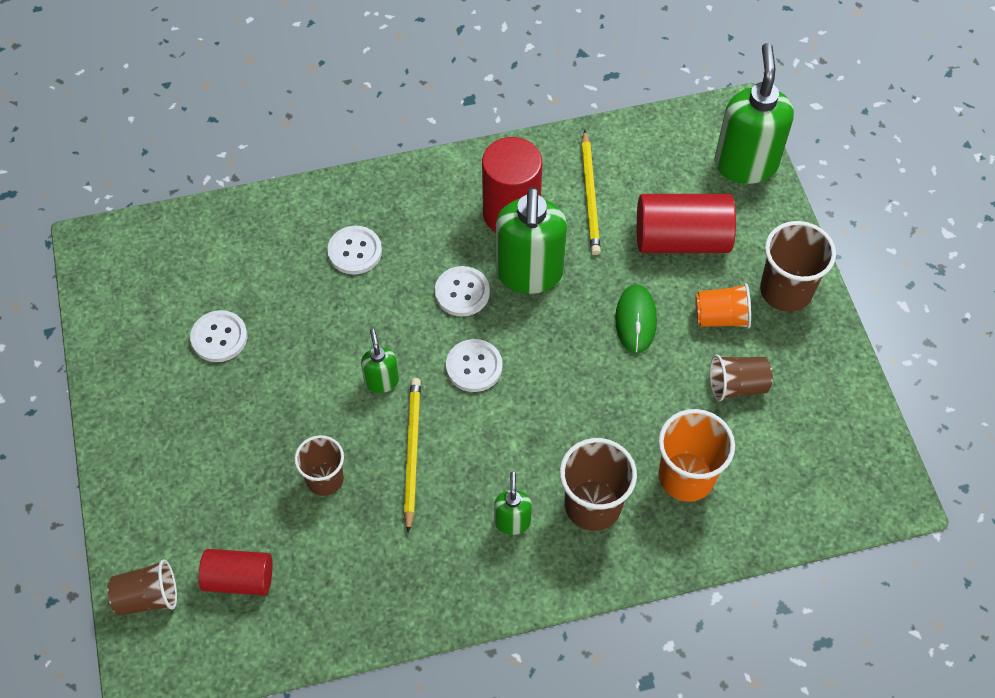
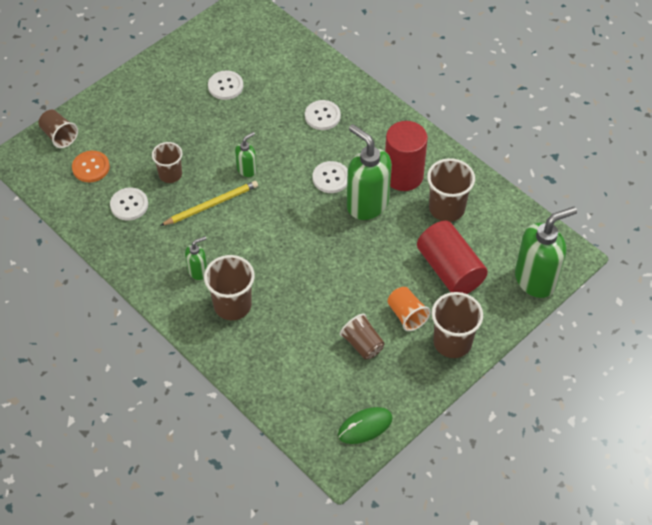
camera: 60 degrees right, 5 degrees down
red cylinder [199,549,272,595] -> orange button [72,151,110,182]
white button [446,339,503,392] -> white button moved to [110,188,148,221]
green soap dispenser [496,187,567,294] -> green soap dispenser turned 75 degrees clockwise [347,124,392,220]
yellow pencil [581,130,601,255] -> brown cup [427,158,475,222]
green mouse [615,284,657,354] -> green mouse moved to [338,407,393,444]
orange cup [658,409,735,502] -> none

